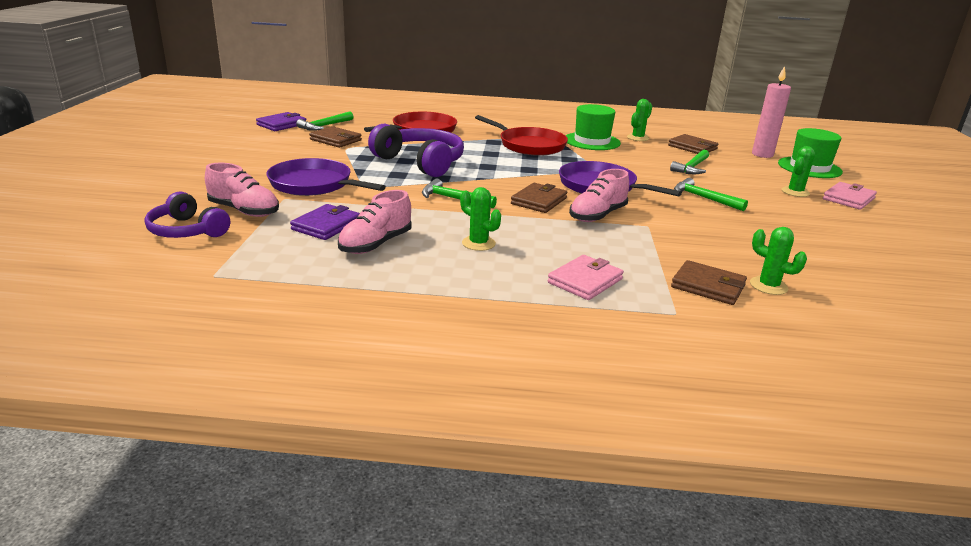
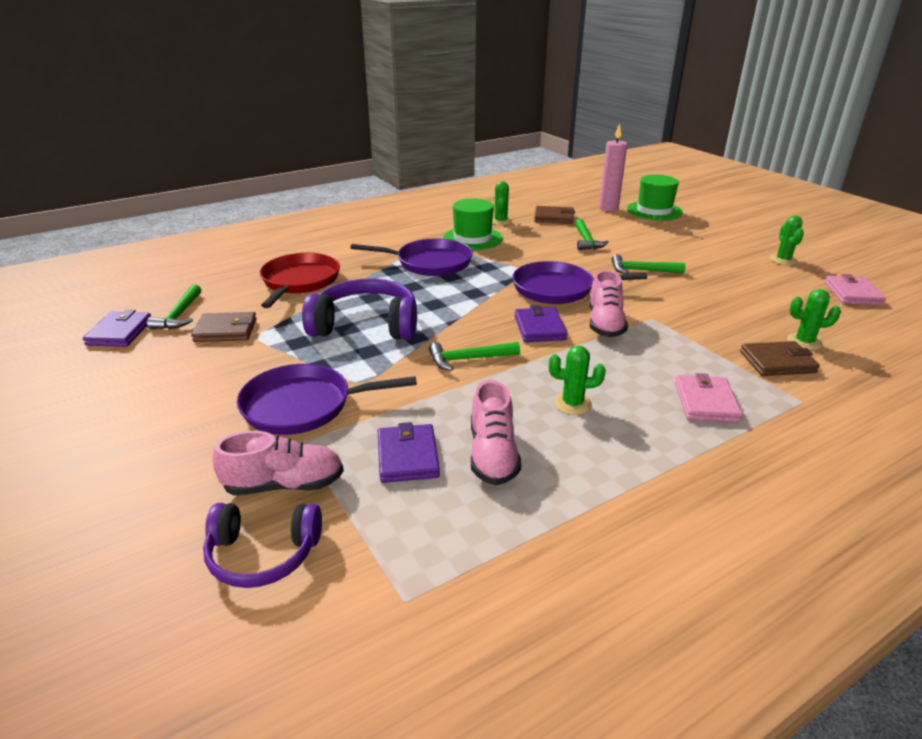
camera: 35 degrees left, 5 degrees up
red pan [475,115,568,156] -> purple pan [351,238,473,276]
brown wallet [511,183,567,213] -> purple wallet [515,305,567,342]
green cactus [782,146,815,197] -> green cactus moved to [770,216,804,265]
pink wallet [823,182,877,210] -> pink wallet moved to [825,274,886,306]

